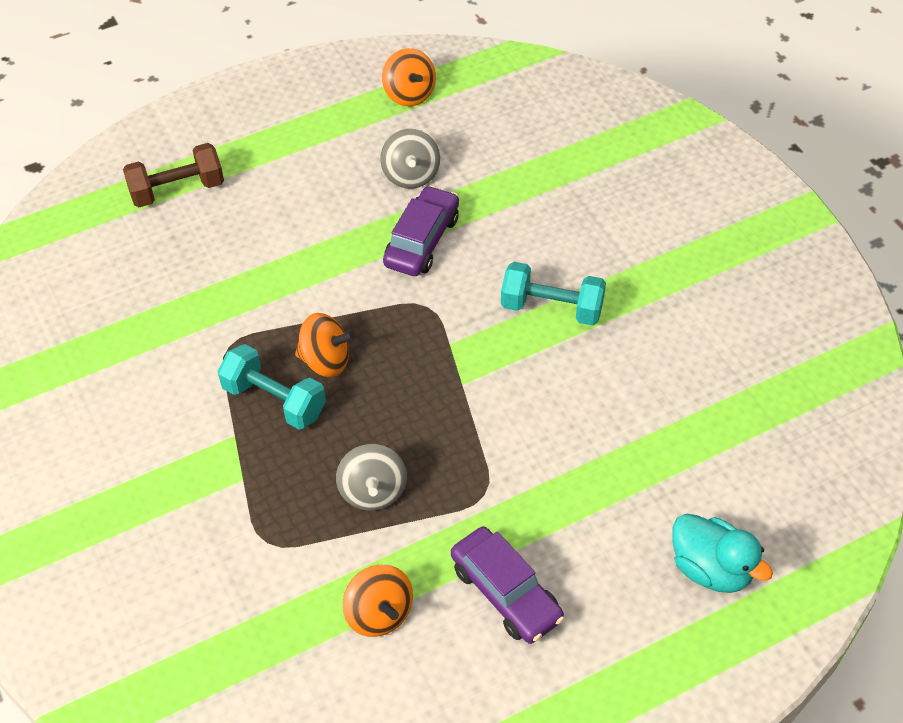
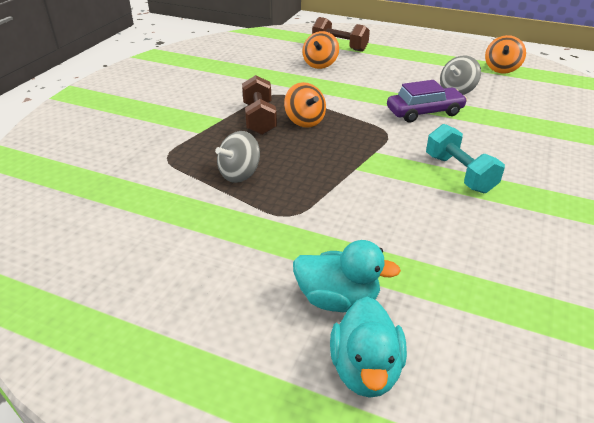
camera: 50 degrees right, 15 degrees down
turquoise dumbbell [218,344,326,430] -> brown dumbbell [242,75,277,135]
orange spinning top [343,565,413,637] -> orange spinning top moved to [302,31,339,69]
purple car [451,527,565,644] -> none
none -> turquoise duck [293,240,401,312]

